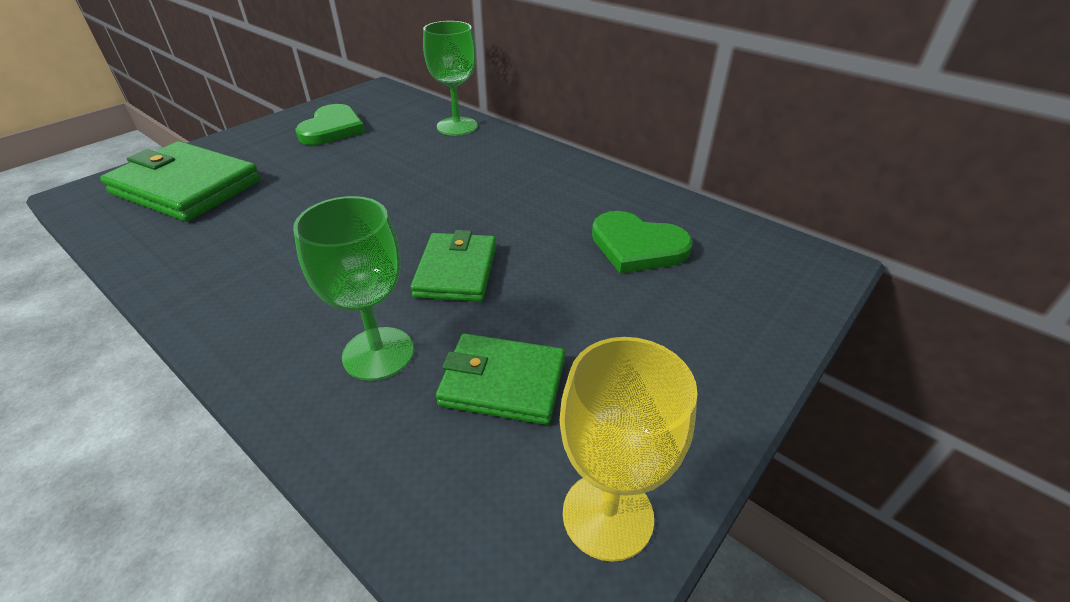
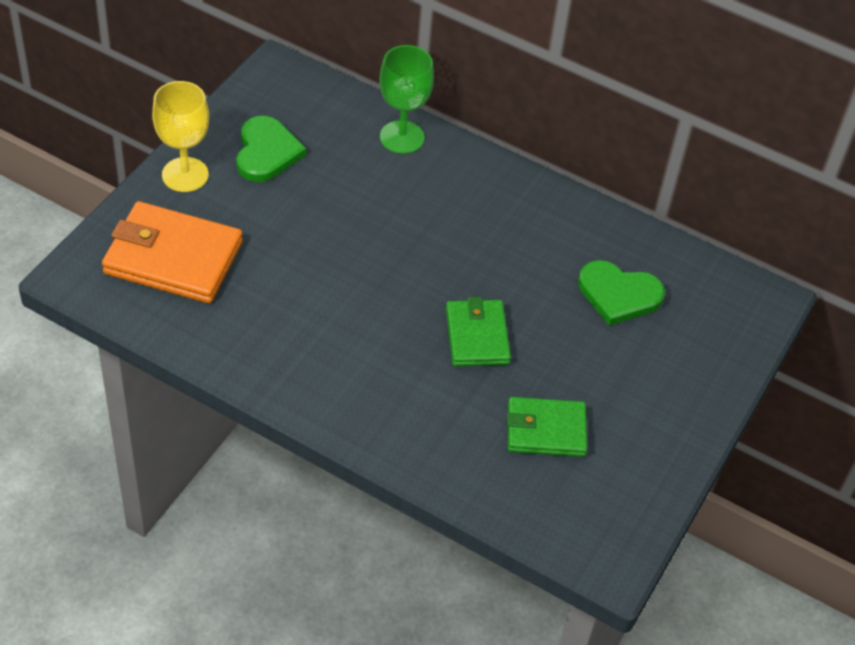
camera: 15 degrees left, 10 degrees up
green wallet [100,141,261,222] -> orange wallet [102,201,243,304]
green goblet [293,196,414,381] -> none
yellow goblet [560,337,697,562] -> yellow goblet moved to [152,81,209,192]

